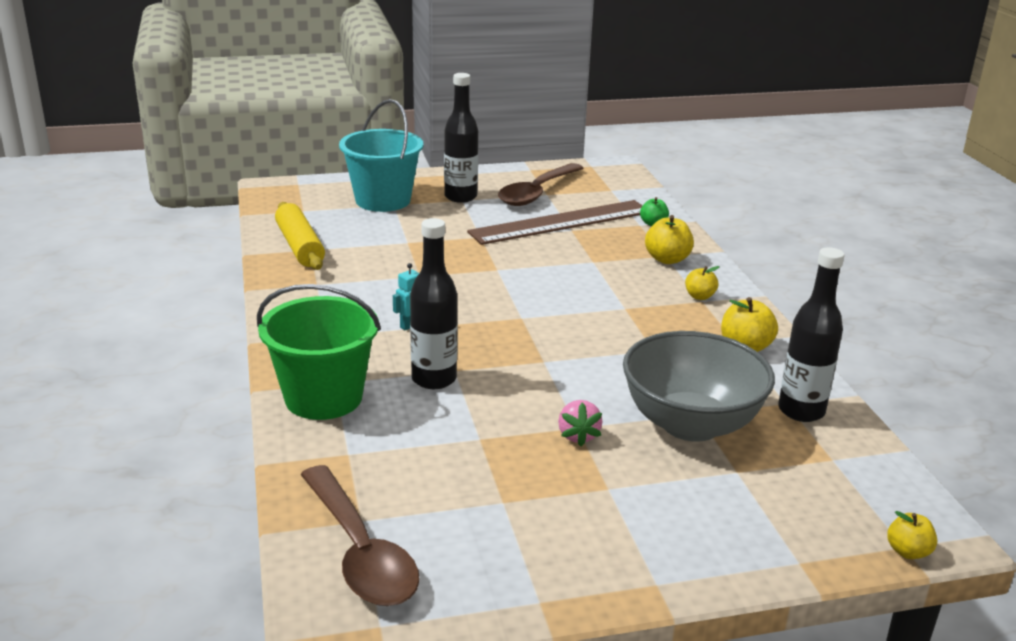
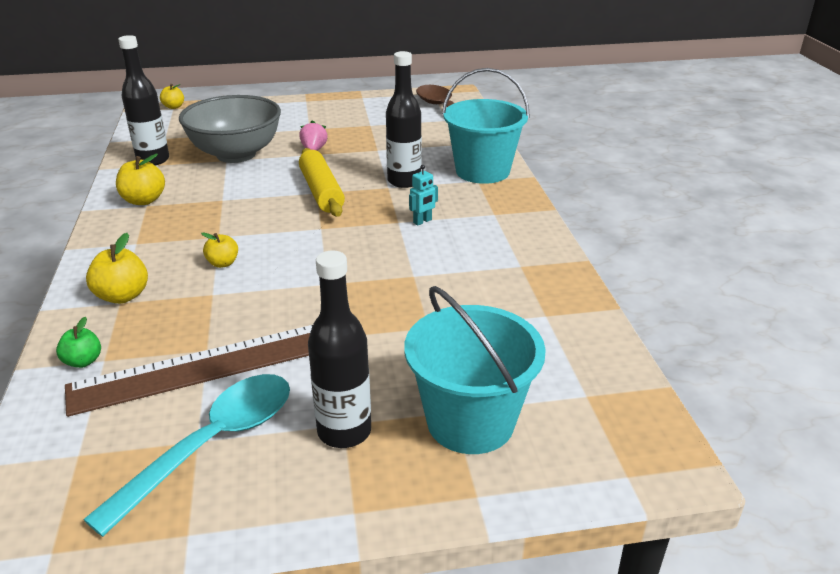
camera: 175 degrees left, 5 degrees up
green bucket [257,284,381,420] -> turquoise bucket [442,68,530,184]
yellow rolling pin [275,202,325,270] -> yellow rolling pin moved to [299,148,345,217]
brown spoon [498,163,584,206] -> turquoise spoon [83,374,290,537]
yellow apple [685,266,720,300] -> yellow apple moved to [201,232,238,268]

